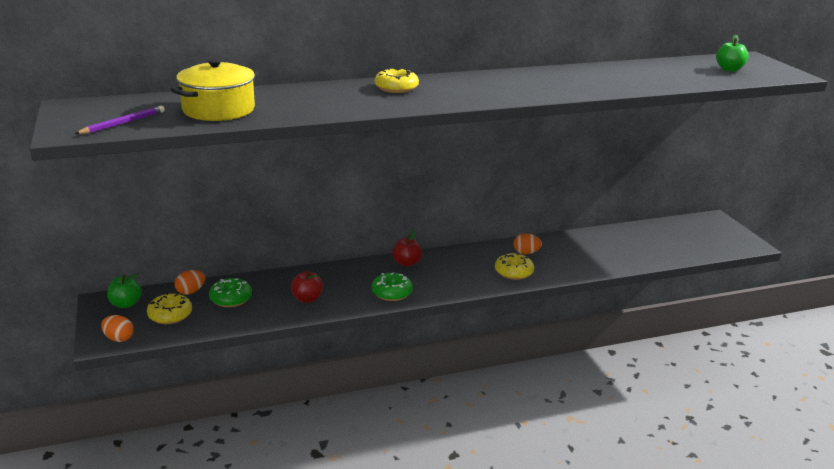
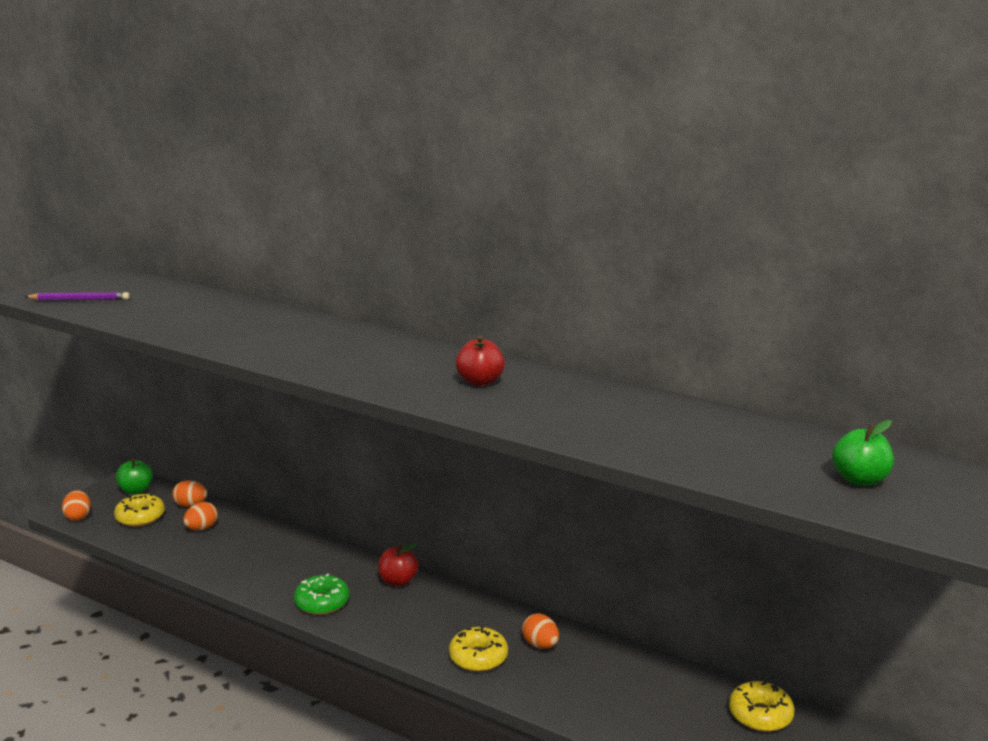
camera: 50 degrees right, 5 degrees down
yellow pot [171,58,259,121] -> none
green donut [209,278,252,307] -> orange egg [183,502,218,530]
red apple [291,271,323,303] -> red apple moved to [456,336,505,386]
yellow donut [375,67,419,93] -> yellow donut moved to [729,681,794,732]

